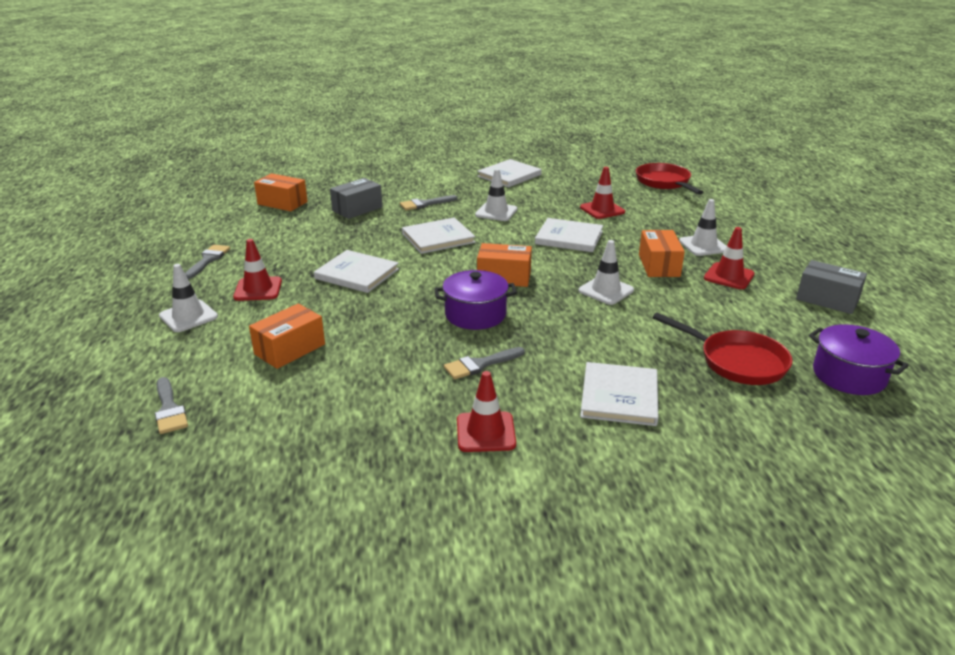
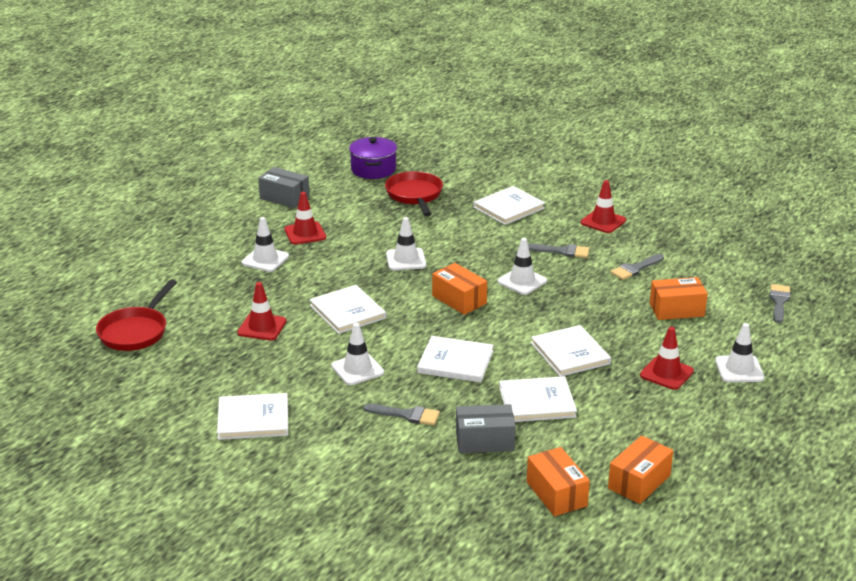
camera: 140 degrees left, 0 degrees up
grey brush [185,245,230,279] -> grey brush moved to [610,254,664,280]
purple pot [435,270,517,330] -> white traffic cone [497,238,547,295]
orange box [639,230,685,277] -> orange box moved to [608,436,673,504]
grey box [796,260,867,314] -> grey box turned 45 degrees counterclockwise [258,167,310,208]
none -> white book [499,376,577,422]

